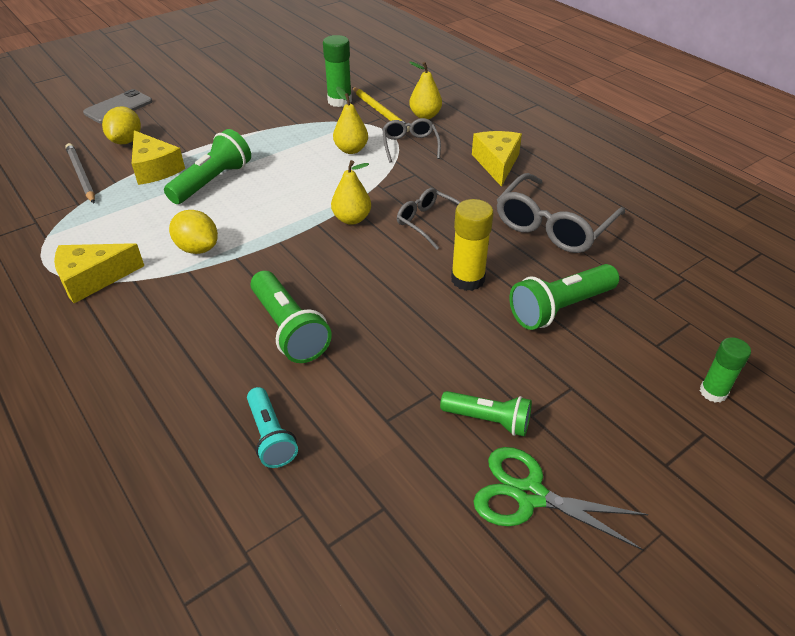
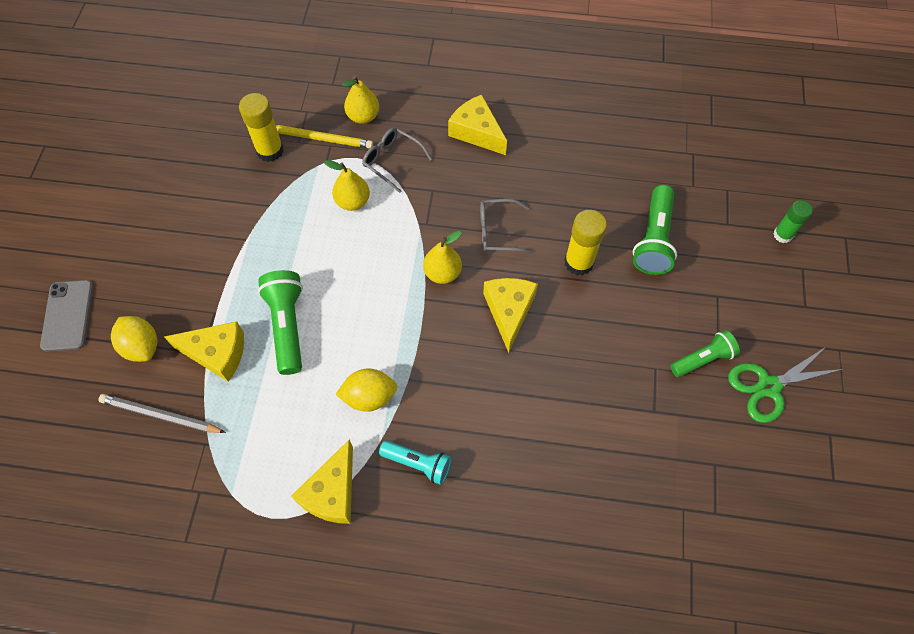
camera: 45 degrees left, 20 degrees up
turquoise flashlight [247,387,298,468] -> turquoise flashlight moved to [379,441,451,485]
green flashlight [250,271,332,363] -> none
green glue stick [323,35,352,107] -> yellow glue stick [239,93,284,162]
grey glasses [497,173,625,253] -> none
none -> yellow cheese [483,278,538,353]

